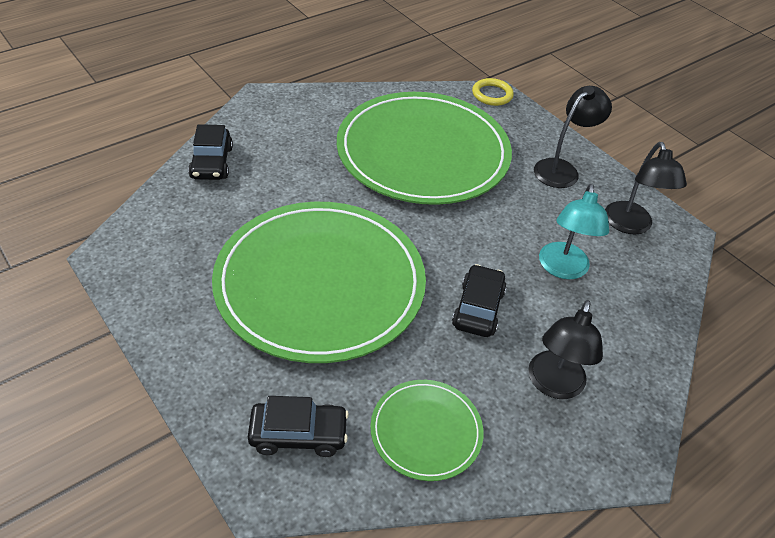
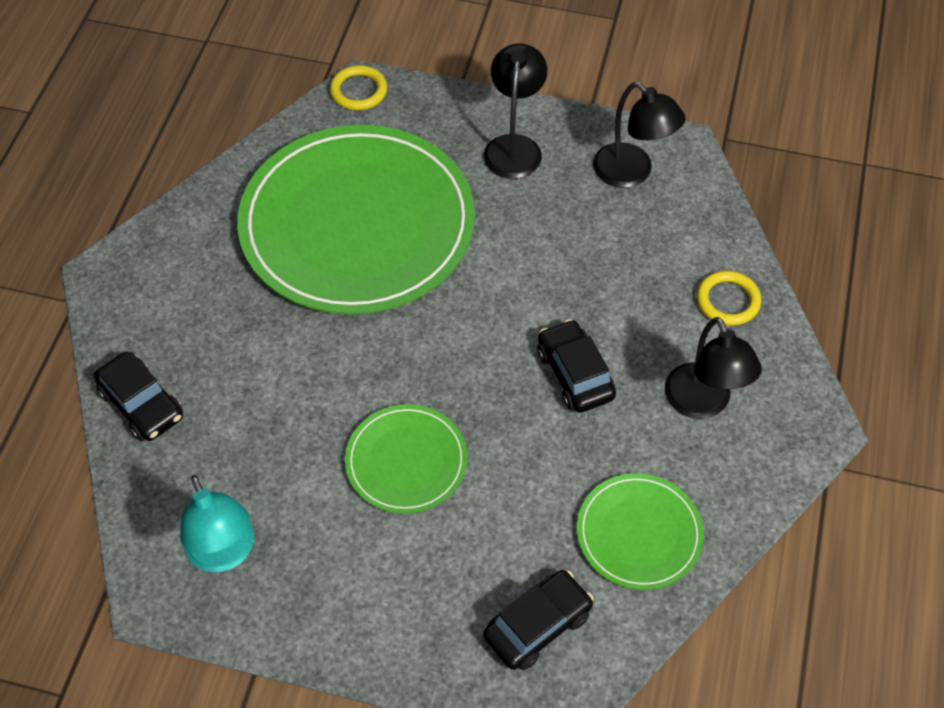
camera: 35 degrees left, 10 degrees up
green plate [212,202,426,363] -> green plate [345,404,467,514], size x0.46
turquoise lamp [539,184,609,279] -> turquoise lamp moved to [180,475,254,572]
none -> yellow ring [697,271,761,326]

